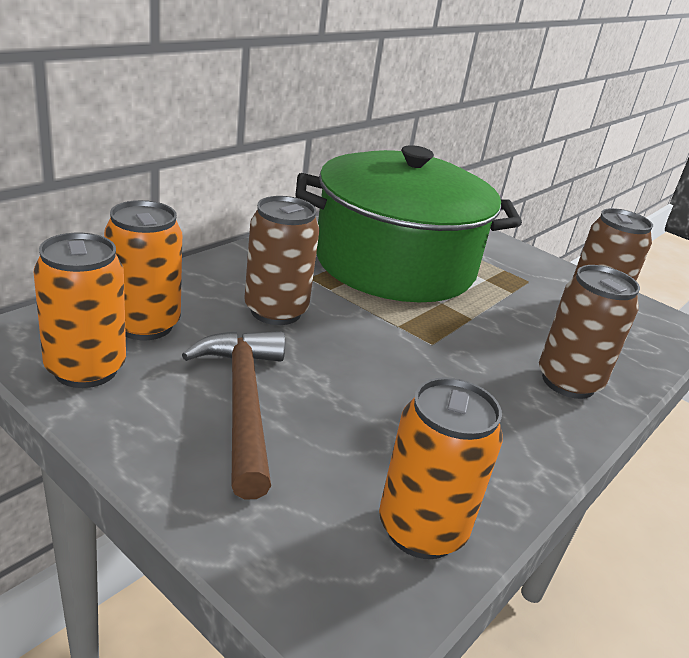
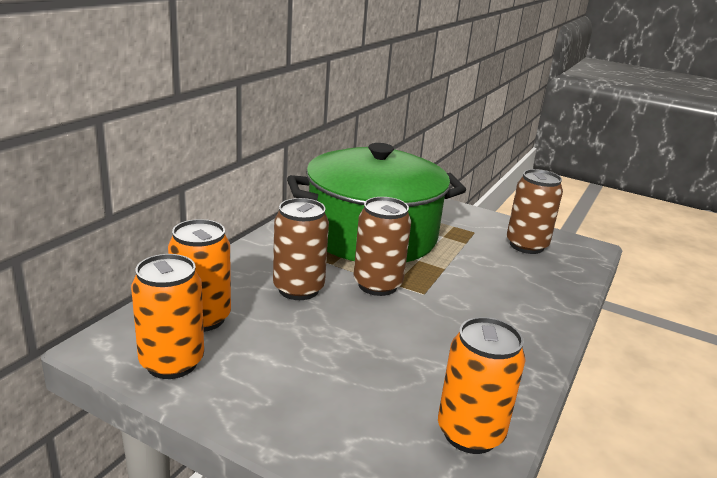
camera: 10 degrees left, 5 degrees down
brown hammer [182,331,285,499] -> none
brown can [539,265,640,399] -> brown can moved to [354,197,411,296]

